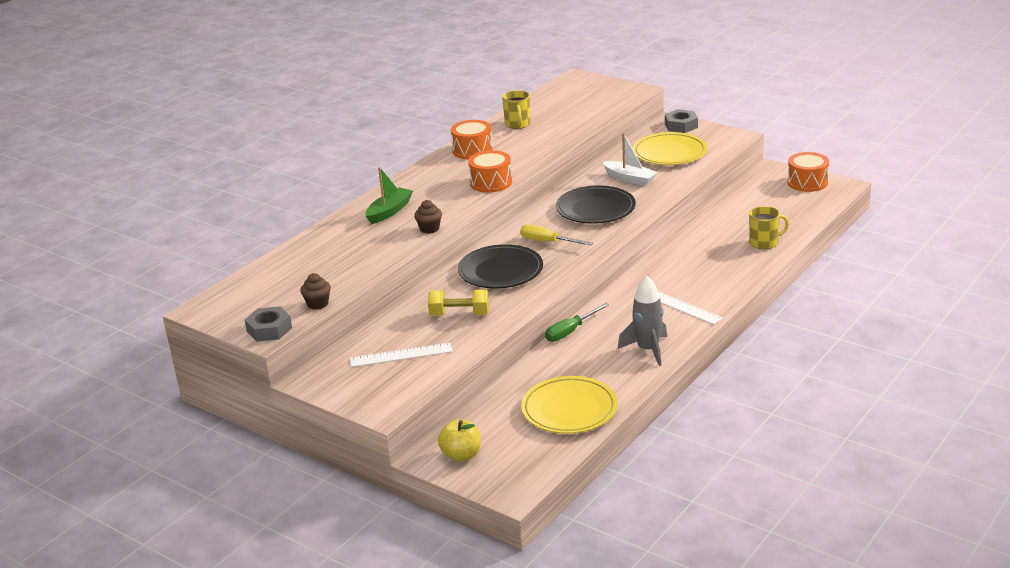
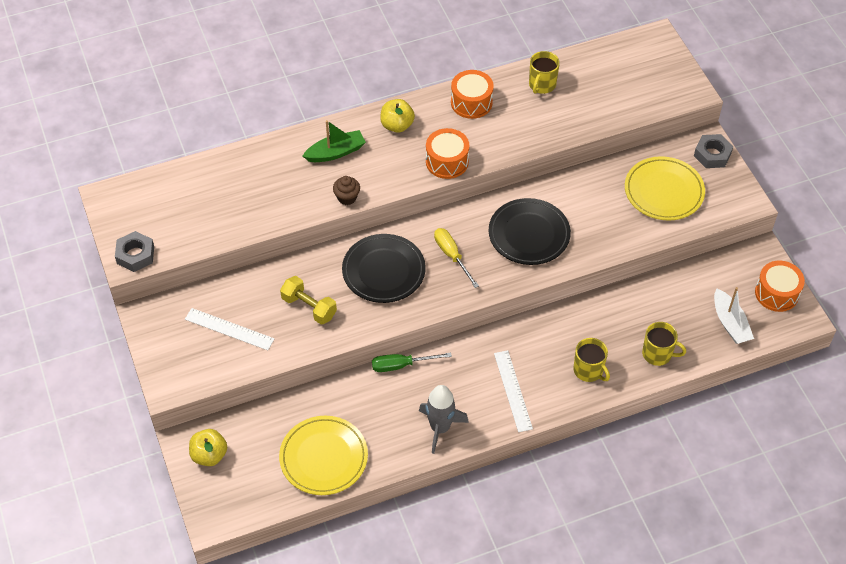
camera: 30 degrees right, 25 degrees up
brown cupcake [300,273,331,310] -> none
white boat [602,133,658,186] -> white boat moved to [714,287,754,344]
none -> yellow apple [380,99,415,133]
none -> yellow mug [573,338,610,382]

